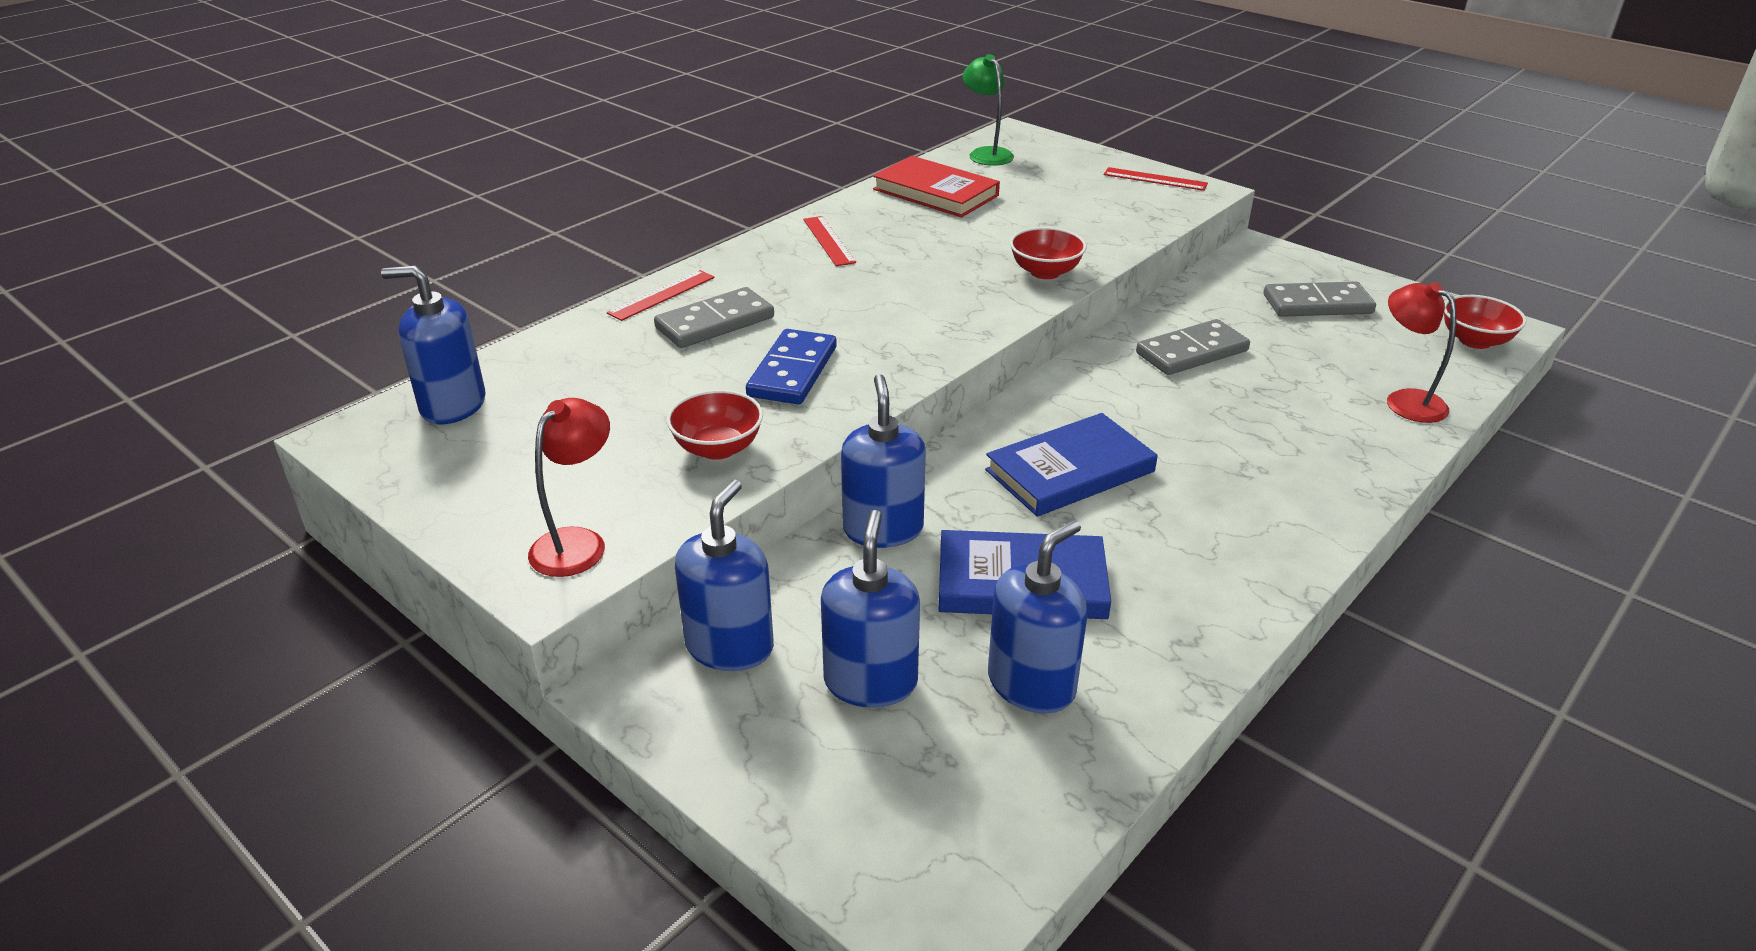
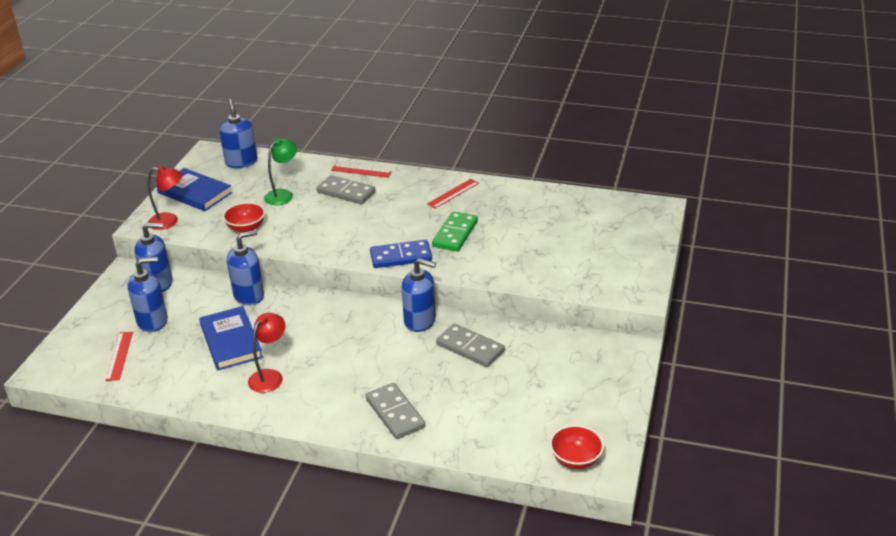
camera: 65 degrees right, 0 degrees up
blue domino [746,329,837,404] -> blue domino moved to [370,240,432,268]
red book [873,156,1000,217] -> none
green lamp [963,54,1014,166] -> green lamp moved to [264,138,297,205]
blue book [985,413,1158,517] -> blue book moved to [156,168,232,211]
blue soap dispenser [988,520,1087,714] -> blue soap dispenser moved to [402,258,436,332]
red bowl [1010,227,1086,279] -> none
red ruler [1104,167,1208,191] -> red ruler moved to [105,332,133,381]
grey domino [1264,282,1376,317] -> grey domino moved to [366,383,426,439]
red lamp [1387,282,1456,423] -> red lamp moved to [248,313,285,393]
none -> green domino [432,211,478,252]

